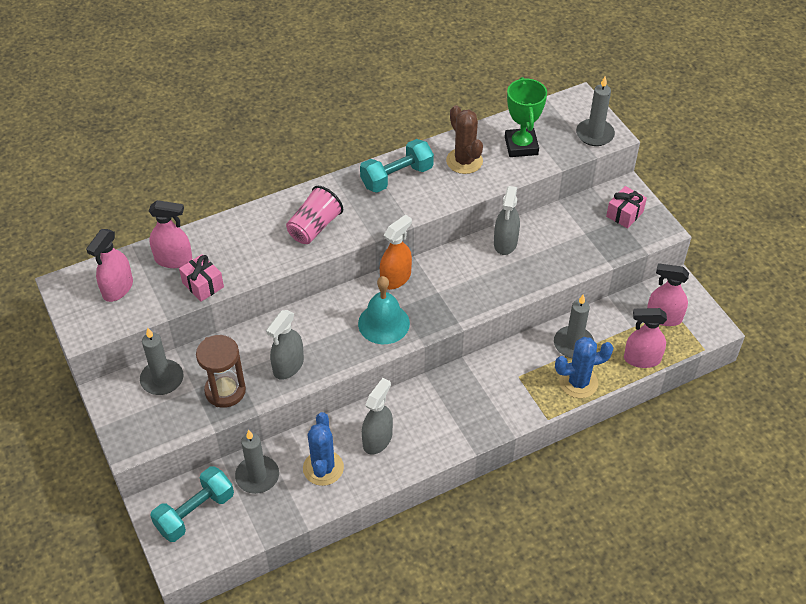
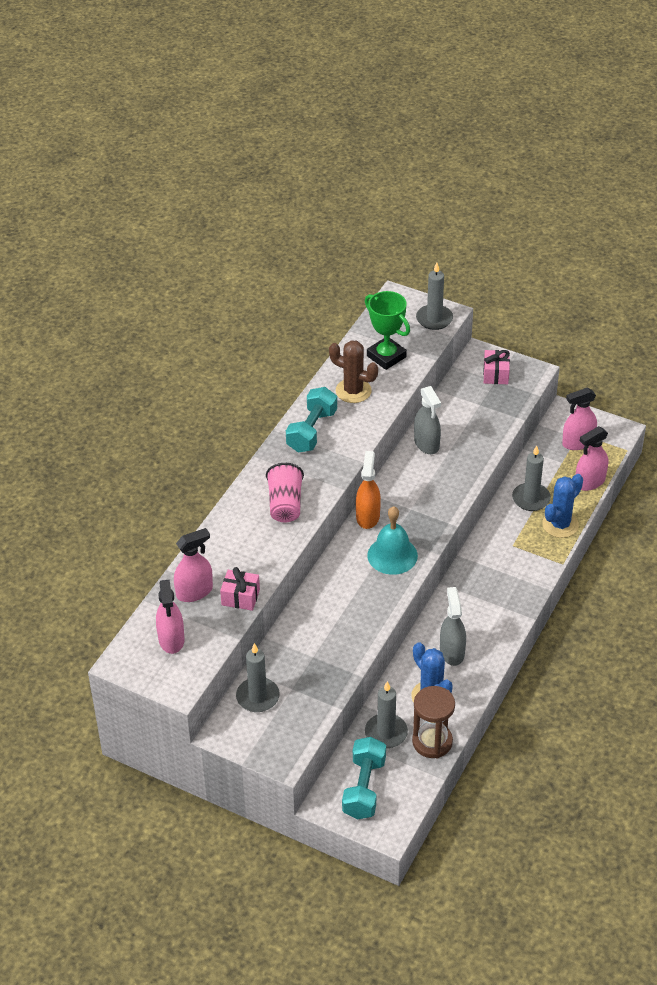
camera: 35 degrees left, 5 degrees down
brown hourglass [196,335,246,408] -> brown hourglass moved to [412,686,455,758]
grey spray bottle [266,310,304,380] -> none

